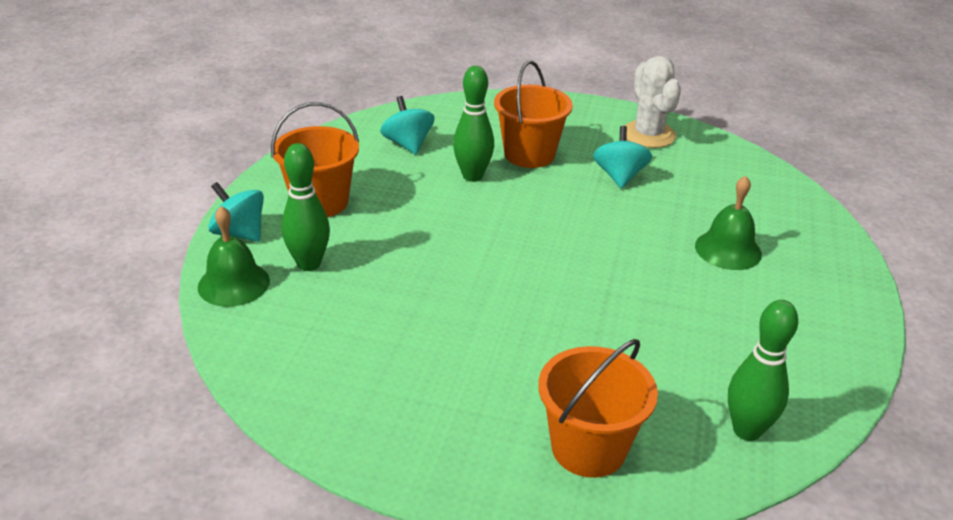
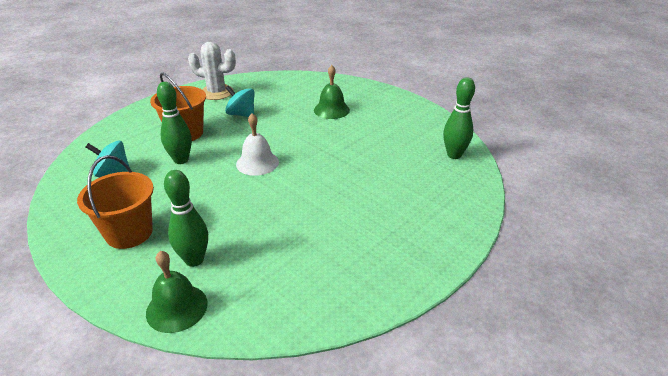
camera: 60 degrees left, 0 degrees up
turquoise spinning top [208,182,264,242] -> none
orange bucket [538,339,658,478] -> none
none -> white bell [236,113,279,176]

